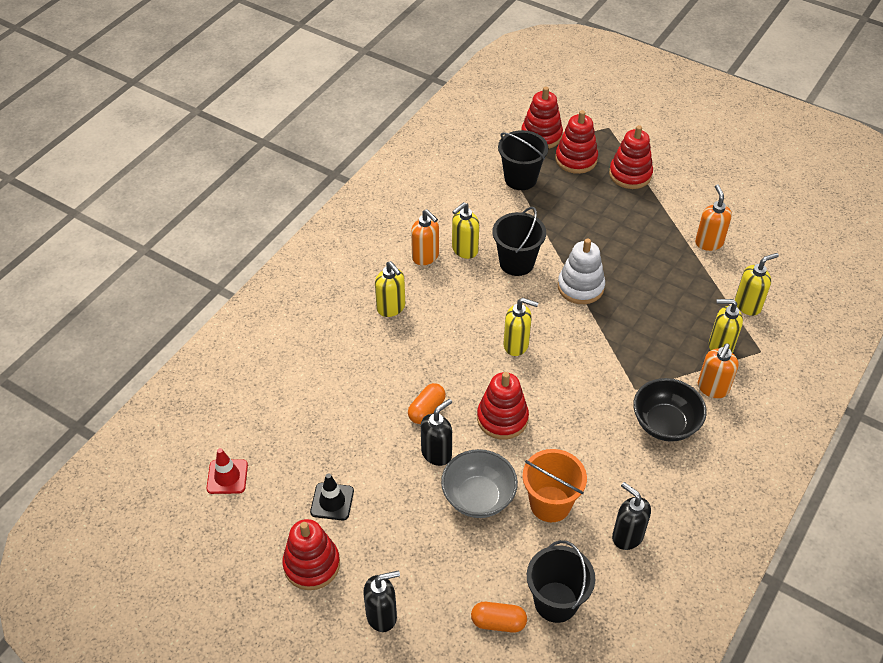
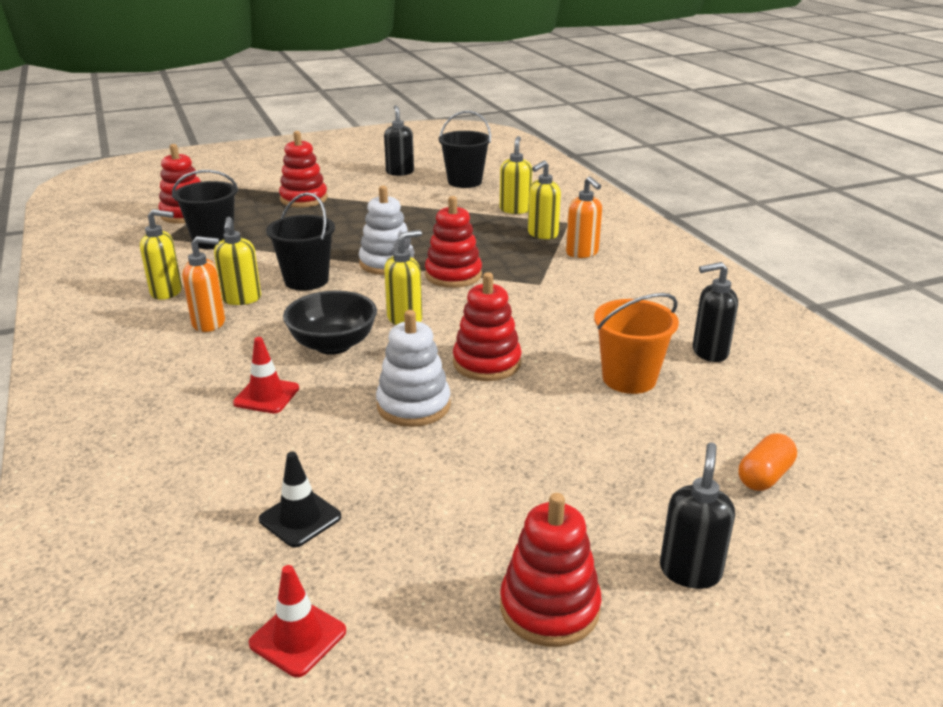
camera: 55 degrees left, 20 degrees down
black traffic cone [310,473,354,520] -> black traffic cone moved to [259,452,341,548]
yellow soap dispenser [375,261,405,317] -> yellow soap dispenser moved to [140,209,182,300]
orange capsule [408,383,446,424] -> white stacking toy [376,310,451,427]
black soap dispenser [421,399,452,466] -> black soap dispenser moved to [384,105,414,176]
grey bowl [441,449,518,518] -> none
black bucket [527,540,595,623] -> black bucket moved to [439,111,491,188]
red stacking toy [555,110,598,174] -> red stacking toy moved to [425,196,482,288]
black bowl [633,378,707,442] -> black bowl moved to [283,290,377,355]
orange soap dispenser [695,184,732,251] -> none
none -> red traffic cone [233,337,299,413]

